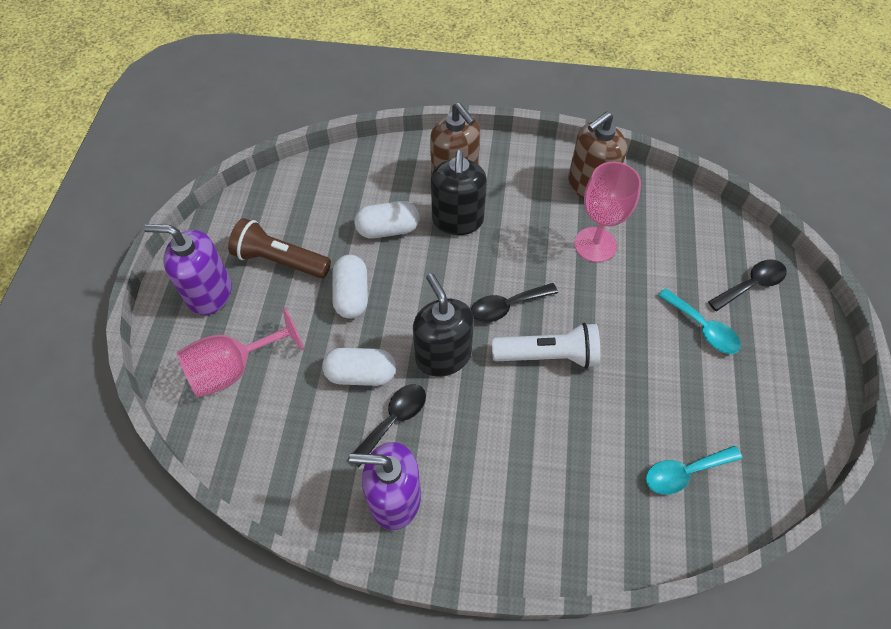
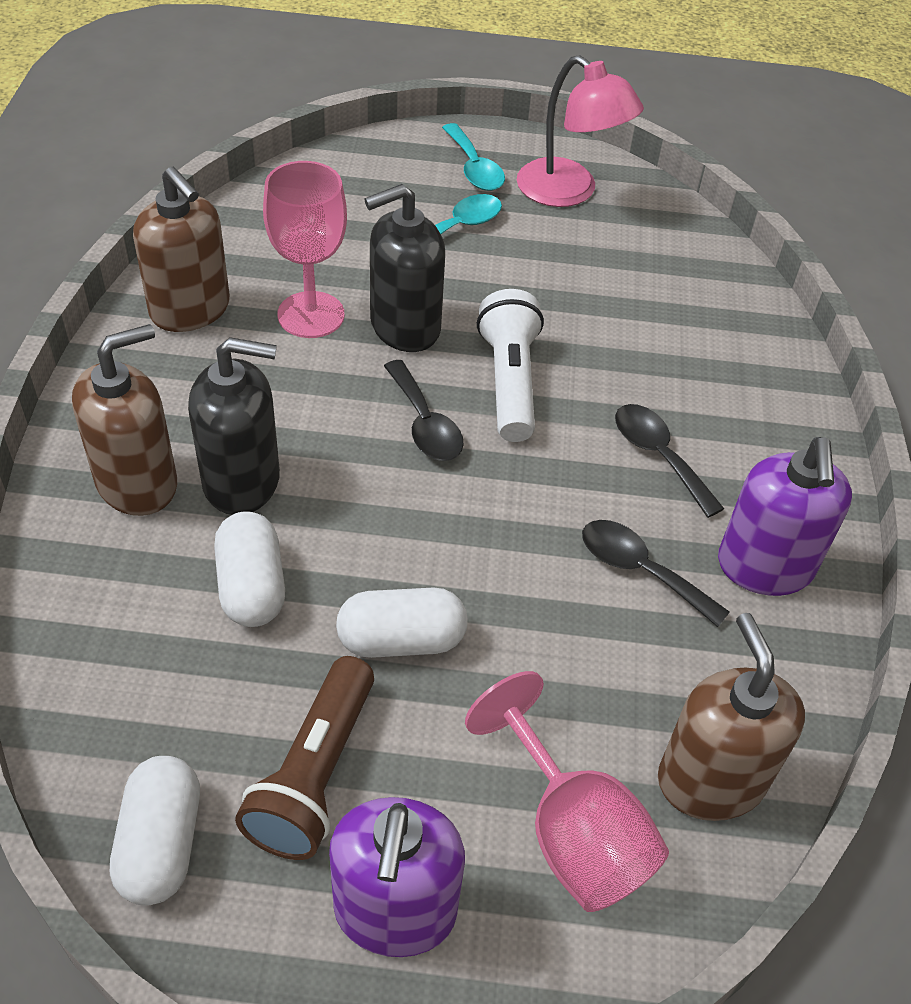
camera: 95 degrees left, 10 degrees down
white capsule [322,348,396,386] -> white capsule moved to [110,756,200,906]
black soap dispenser [413,273,474,377] -> black soap dispenser moved to [364,184,445,352]
turquoise spoon [646,446,742,495] -> turquoise spoon moved to [442,123,505,191]
black spoon [708,259,787,312] -> black spoon moved to [615,404,724,518]
none -> pink lamp [517,55,644,207]
none -> brown soap dispenser [658,613,805,821]

